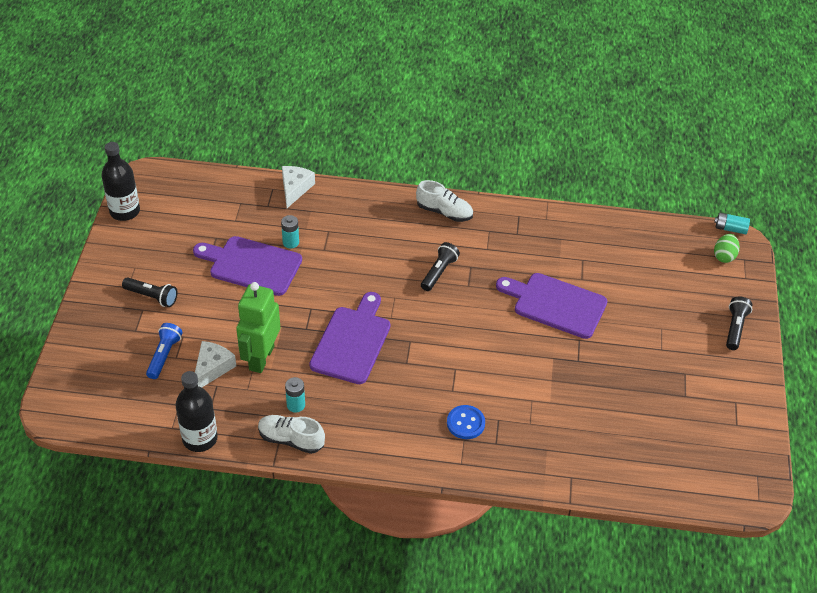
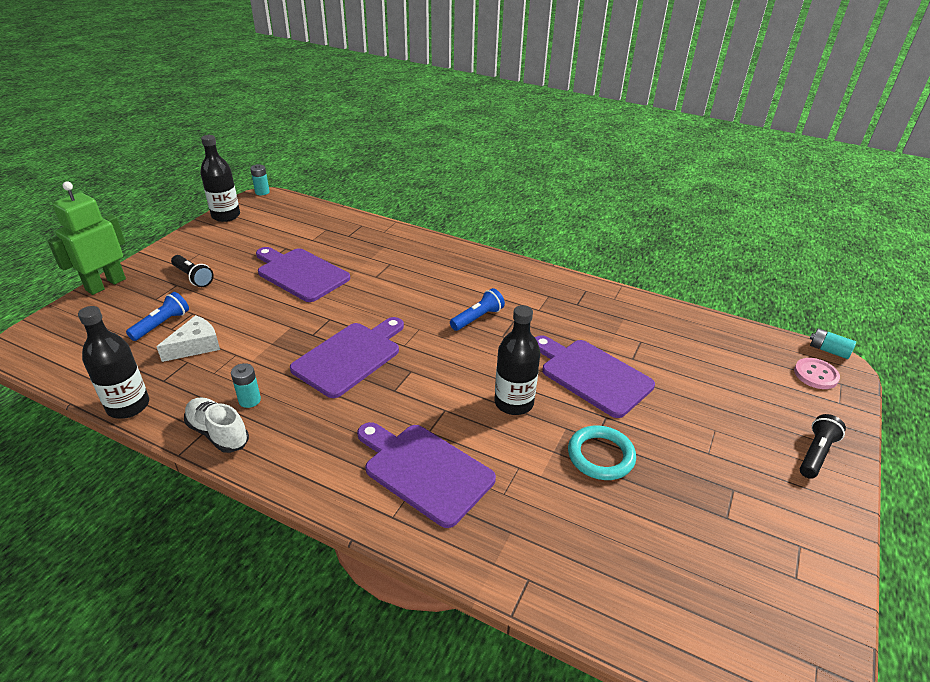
camera: 20 degrees right, 10 degrees down
green robot [236,282,280,373] -> green robot moved to [48,181,126,295]
turquoise battery [281,215,299,248] -> turquoise battery moved to [250,164,270,195]
white cheese [282,166,315,208] -> none
white shoe [416,180,473,222] -> none
black flashlight [421,242,460,291] -> blue flashlight [450,288,505,331]
blue button [447,405,485,439] -> purple cutting board [357,422,496,528]
green egg [714,234,740,263] -> pink button [794,358,840,389]
none -> black bottle [494,305,540,415]
none -> turquoise ring [568,425,636,480]

